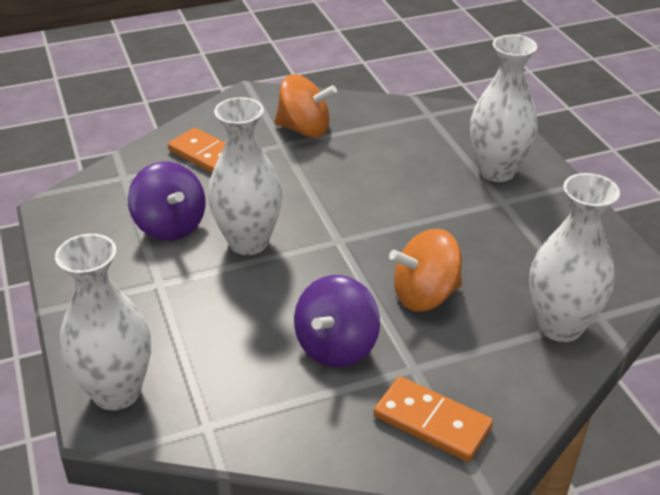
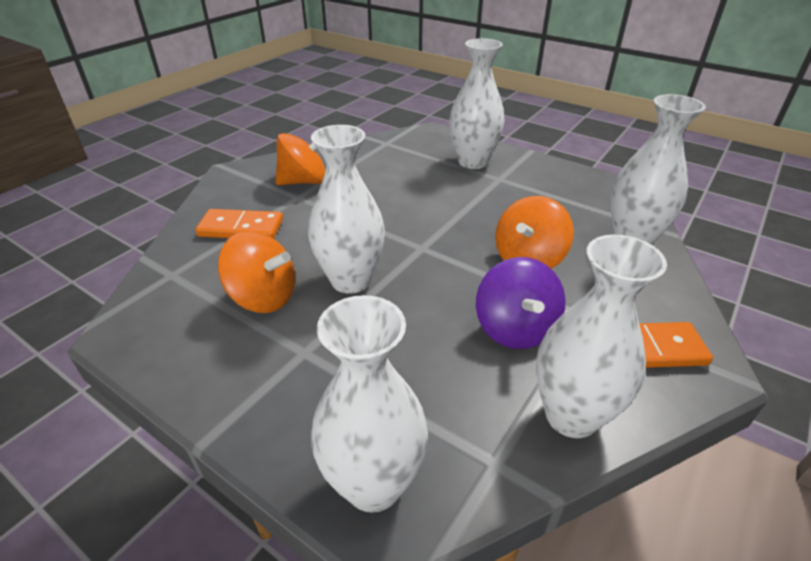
camera: 35 degrees left, 0 degrees up
purple spinning top [128,161,206,241] -> orange spinning top [218,231,295,313]
none -> white vase [536,235,667,438]

